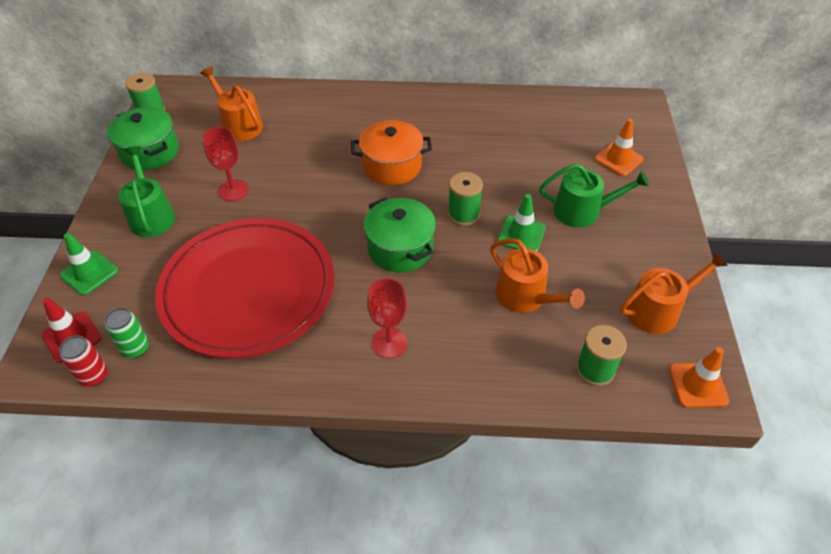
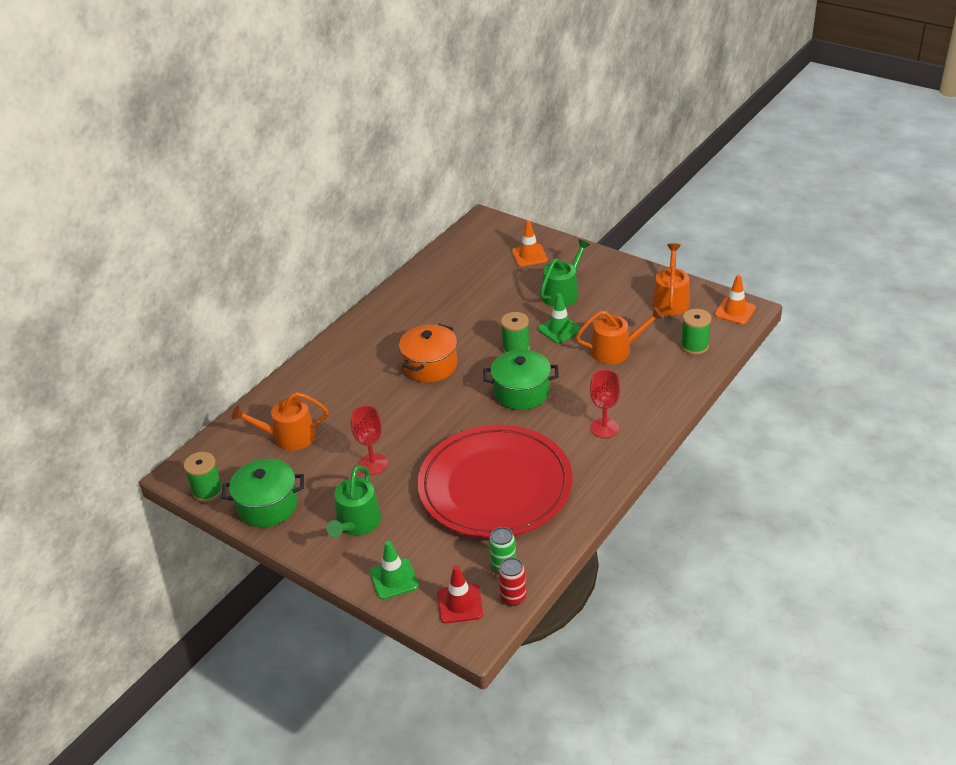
camera: 55 degrees left, 10 degrees down
green watering can [118,146,175,237] -> green watering can turned 90 degrees counterclockwise [327,465,381,537]

